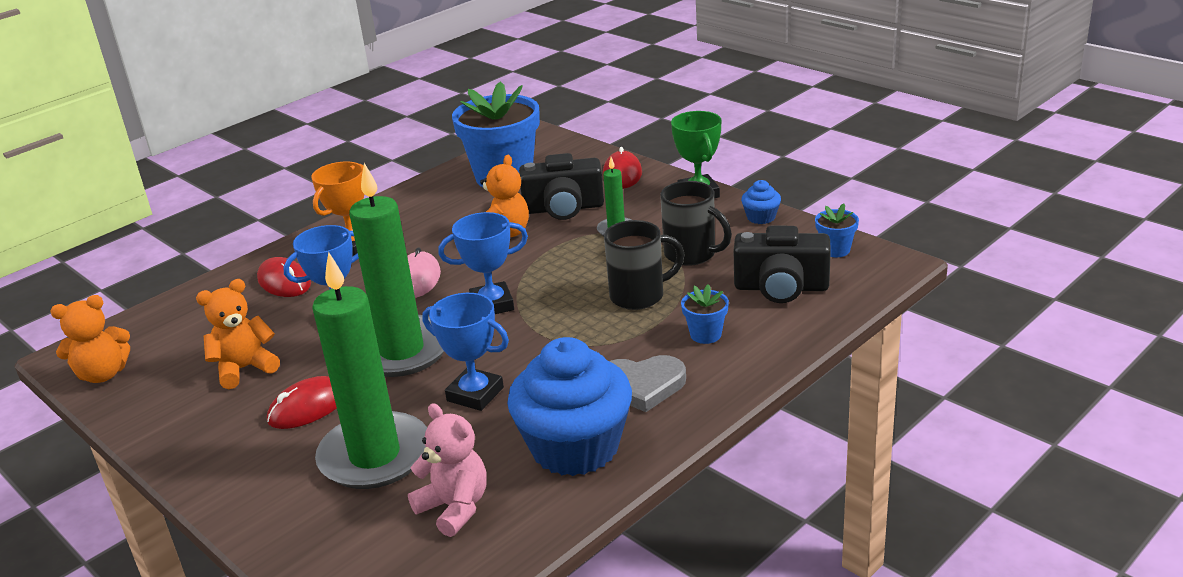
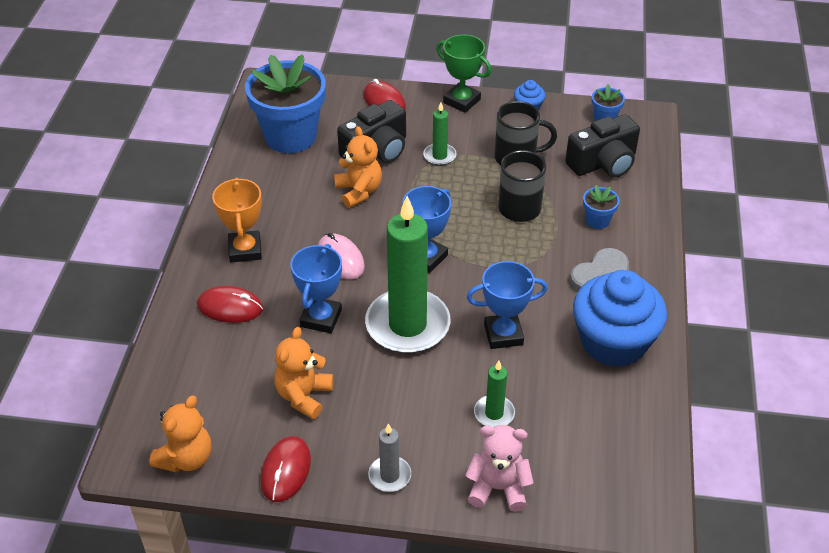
camera: 40 degrees left, 15 degrees up
red mouse [267,376,337,429] -> red mouse moved to [260,436,311,502]
green candle [312,252,427,489] -> green candle [474,361,515,428], size x0.45
pink teddy bear [408,403,487,537] -> pink teddy bear moved to [465,425,534,512]
none -> grey candle [368,424,411,492]

